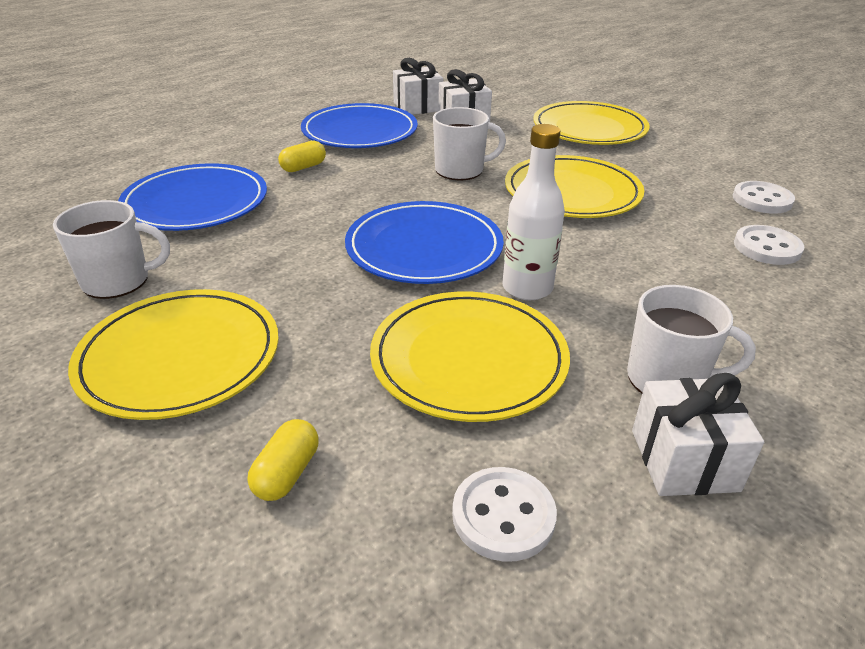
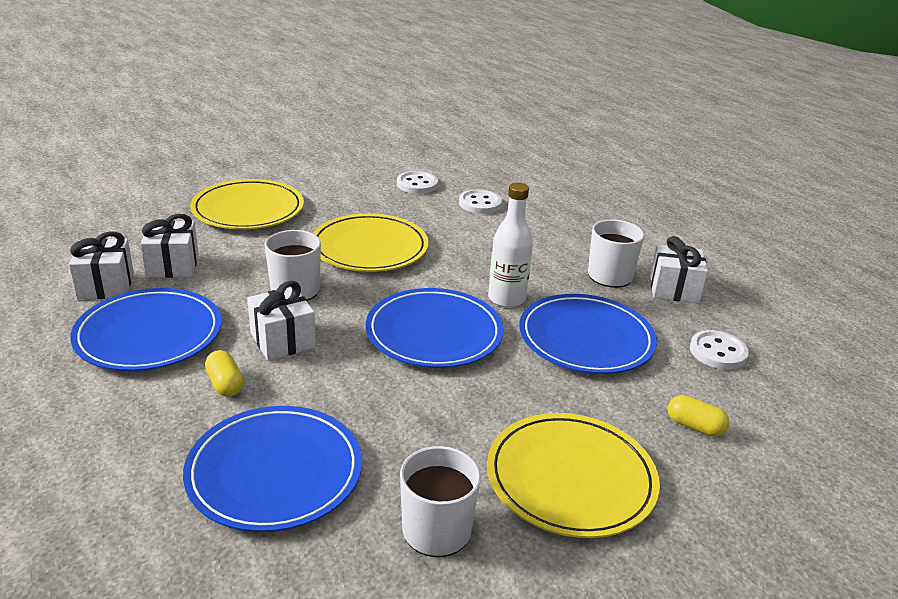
camera: 80 degrees left, 5 degrees down
yellow plate [370,292,570,422] -> blue plate [519,294,657,374]
none -> white gift [247,281,316,361]

